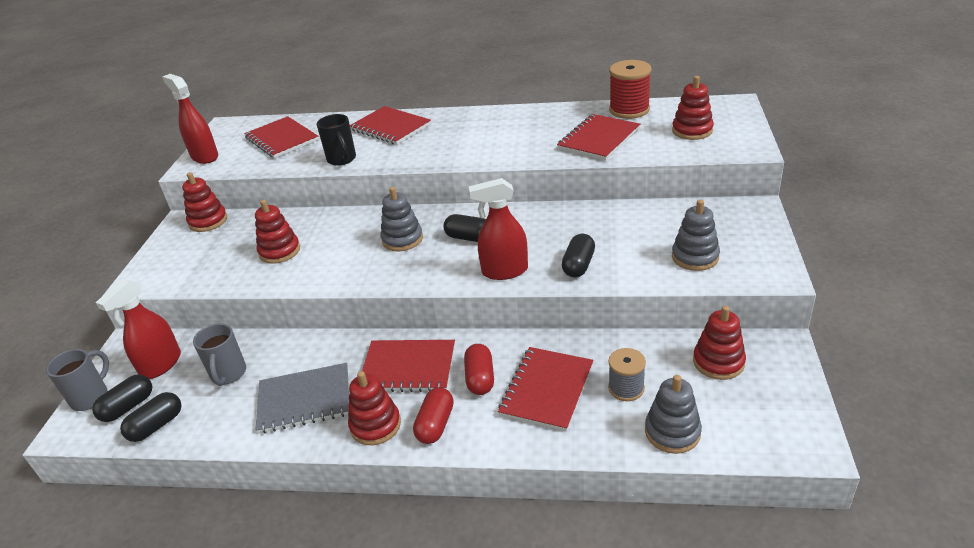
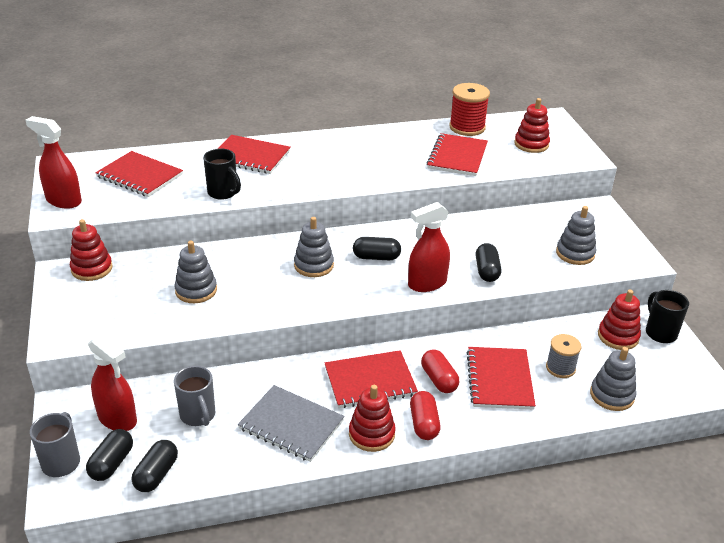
camera: 25 degrees left, 0 degrees up
red spray bottle [95,279,181,379] -> red spray bottle turned 60 degrees counterclockwise [88,334,137,431]
red stacking toy [255,200,300,264] -> grey stacking toy [174,241,217,303]
grey notebook [255,363,349,434] -> grey notebook turned 60 degrees clockwise [238,385,344,462]
none -> black mug [646,290,689,343]

